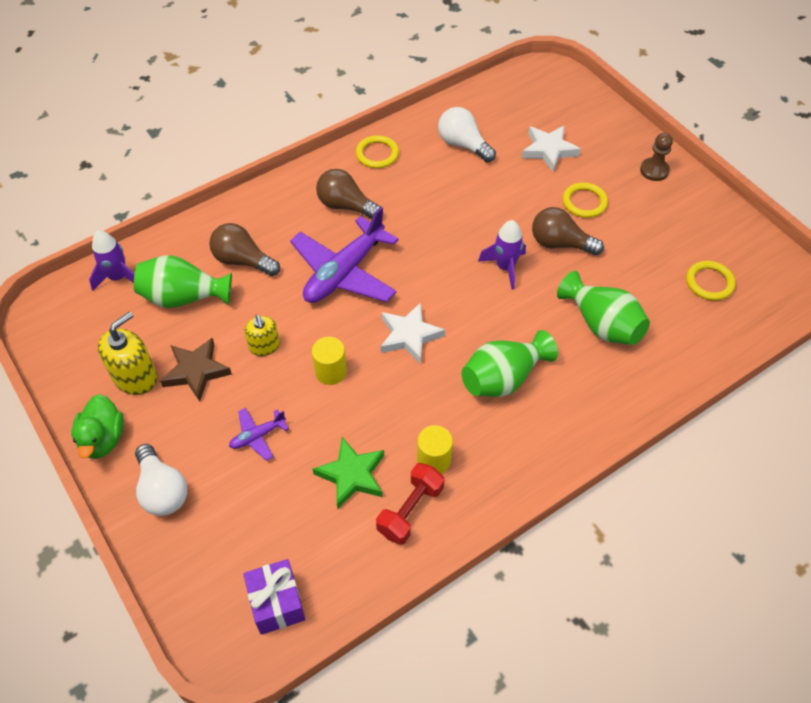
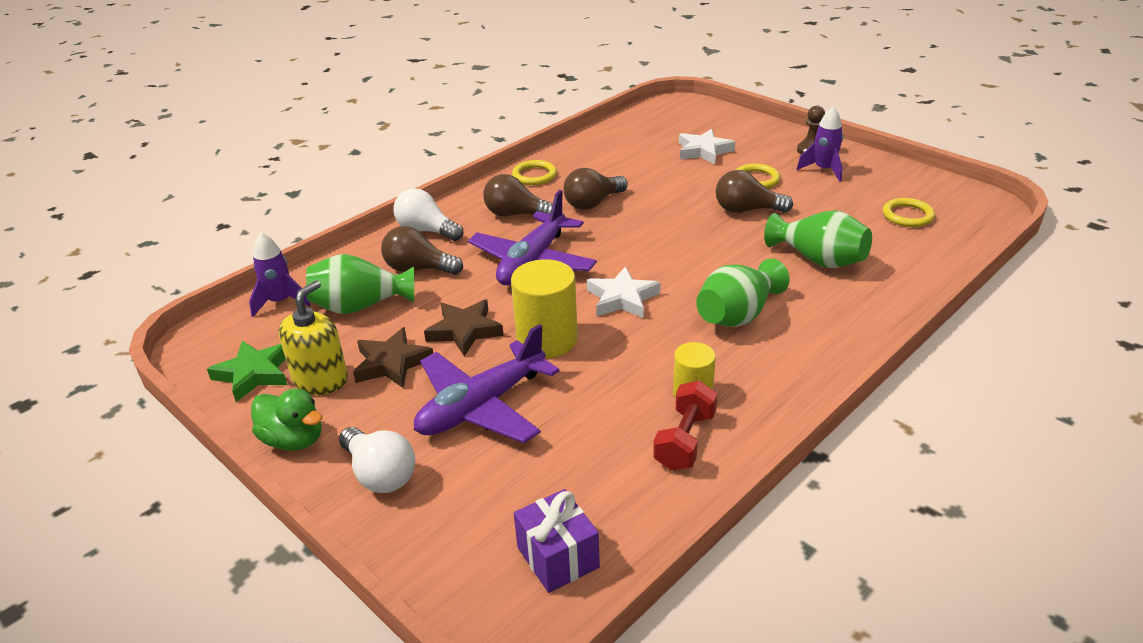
camera: 10 degrees left, 20 degrees down
green duck [71,394,124,459] -> green duck turned 45 degrees counterclockwise [251,389,322,451]
purple plane [229,408,289,461] -> purple plane [414,324,560,443], size x2.18
yellow soap dispenser [244,315,280,356] -> brown star [424,299,504,356]
yellow cylinder [312,337,347,385] -> yellow cylinder [511,259,578,358], size x1.67
green star [313,437,384,509] -> green star moved to [207,341,287,402]
white light bulb [438,107,496,162] -> white light bulb moved to [394,188,463,241]
purple rocket [478,220,526,290] -> purple rocket moved to [797,107,843,182]
none -> brown light bulb [564,168,628,210]

